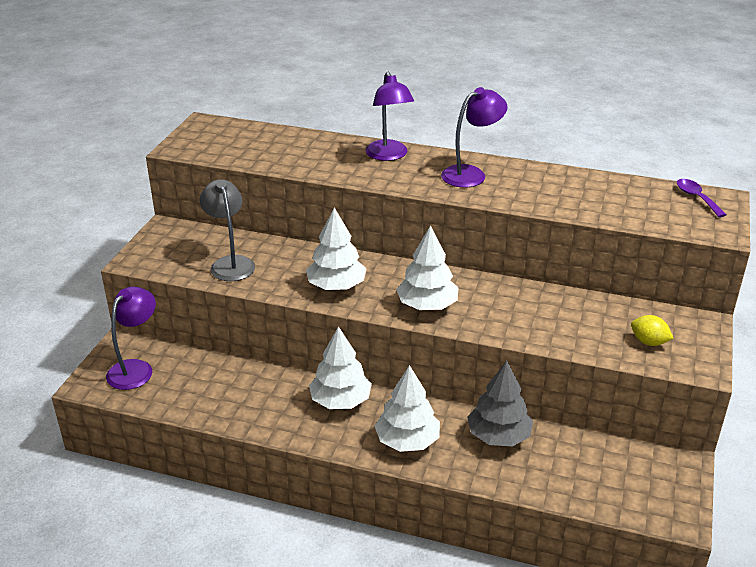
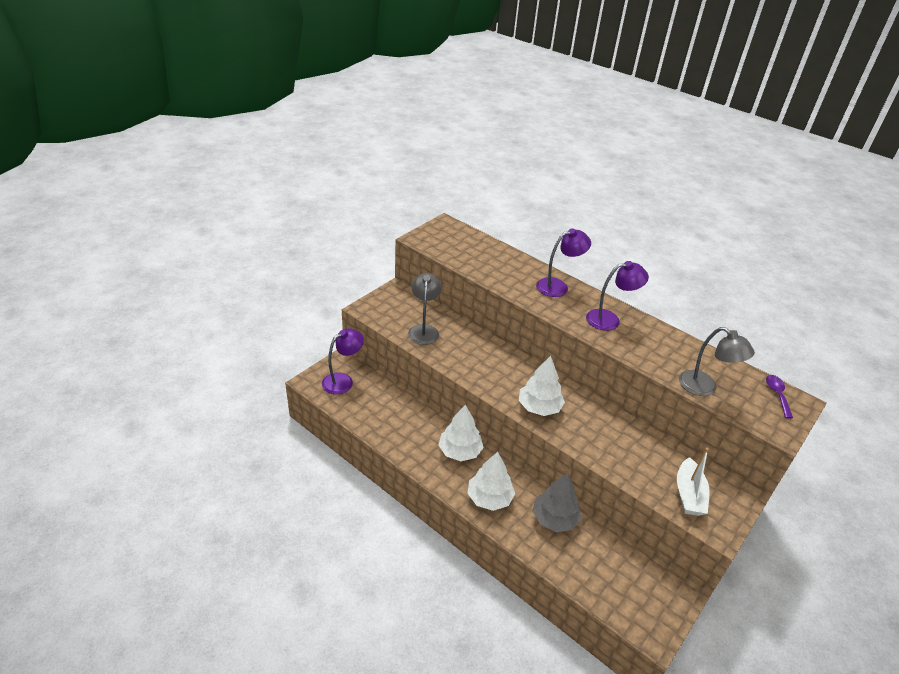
camera: 20 degrees right, 5 degrees up
white tree [306,207,367,290] -> none
purple lamp [365,71,414,161] -> purple lamp turned 120 degrees counterclockwise [536,228,591,297]
yellow lemon [631,315,674,346] -> white boat [677,448,710,516]
none -> grey lamp [679,327,755,396]

